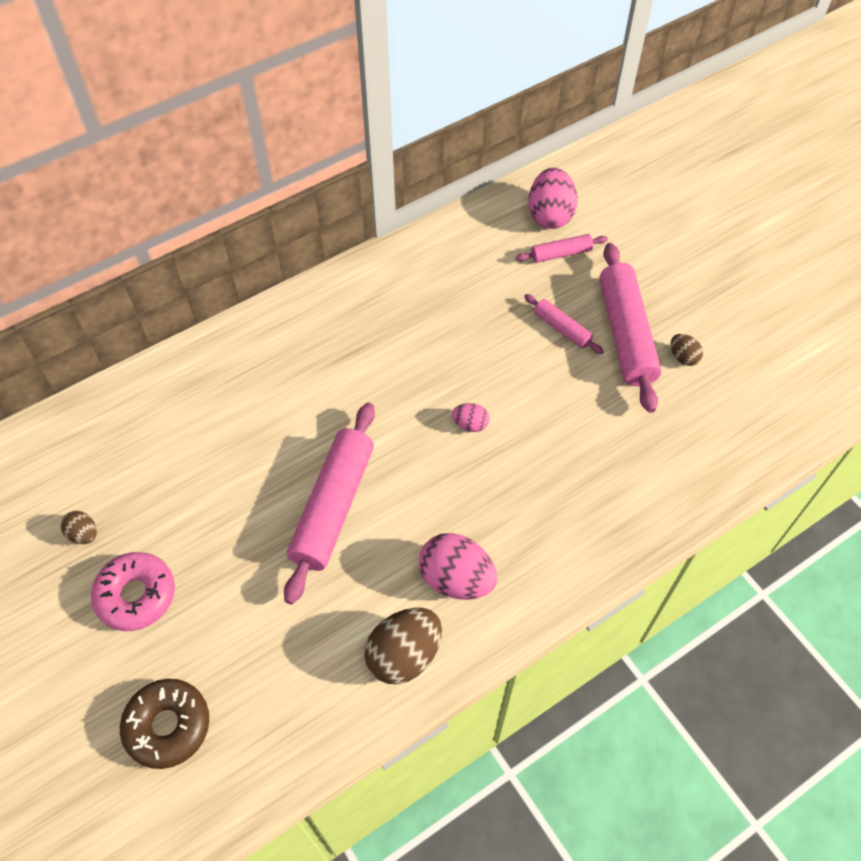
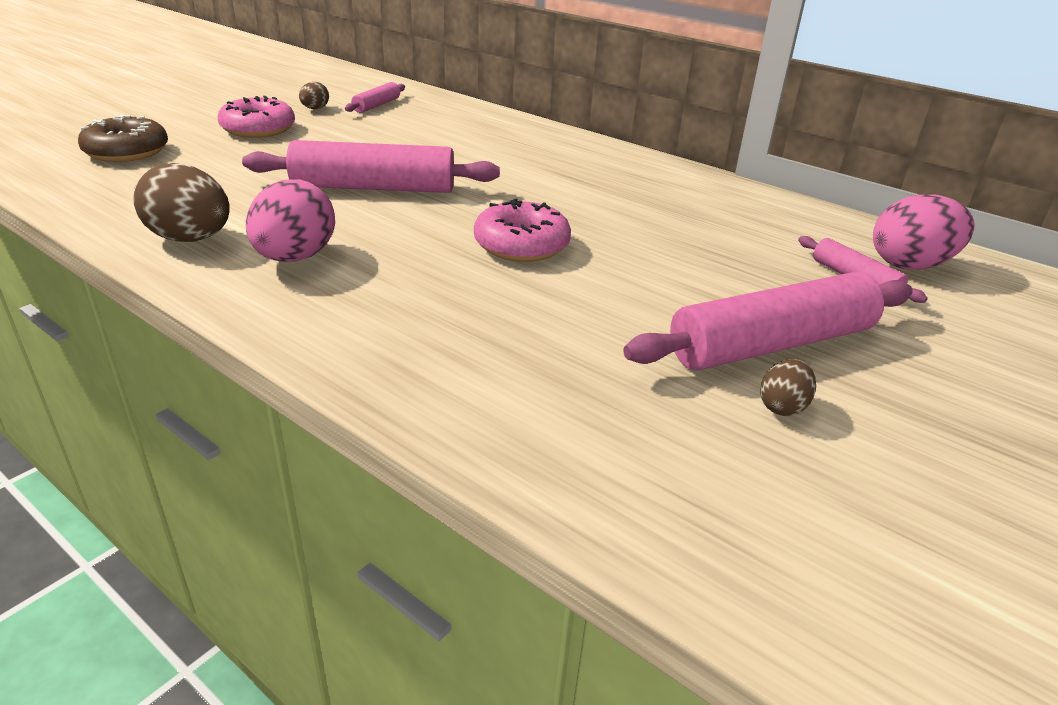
camera: 70 degrees right, 25 degrees down
pink egg [452,403,489,432] -> pink donut [474,198,571,262]
pink rolling pin [524,294,604,354] -> pink rolling pin moved to [345,82,405,113]

